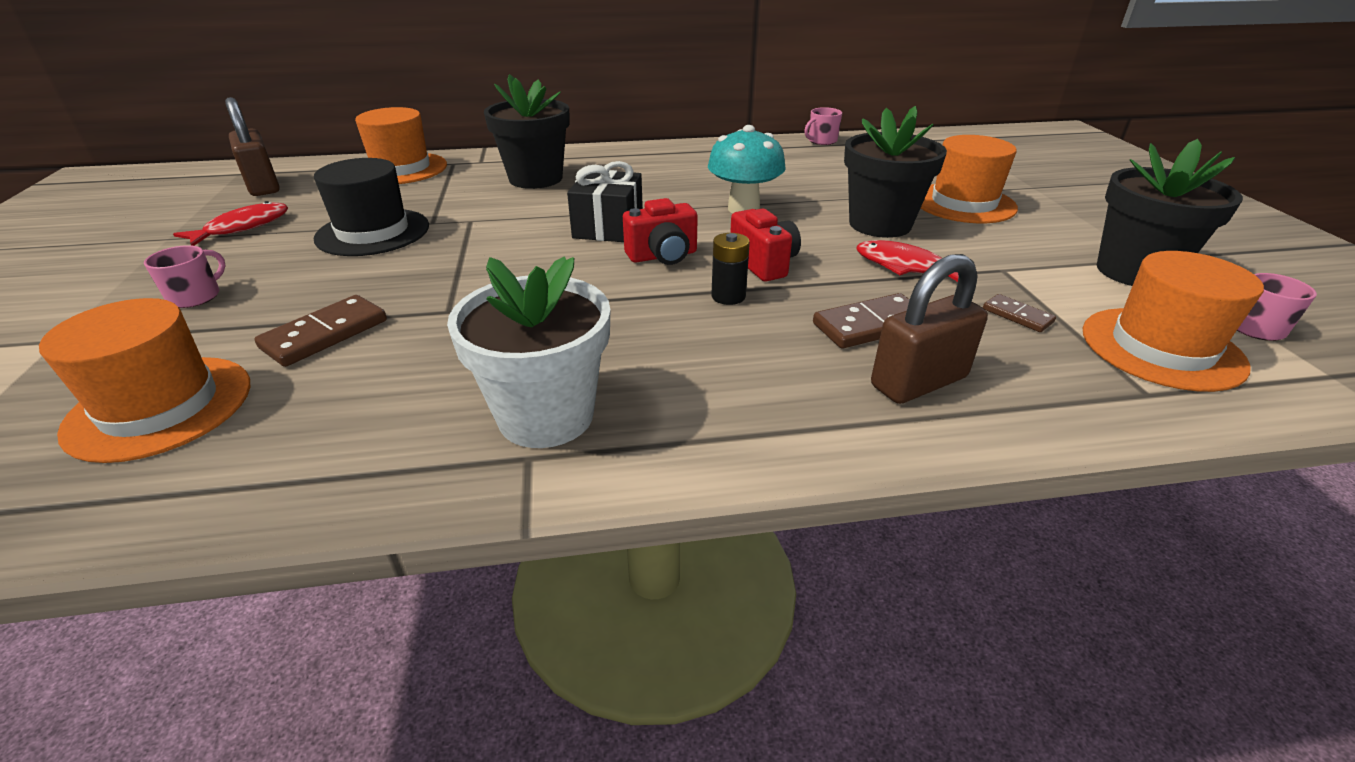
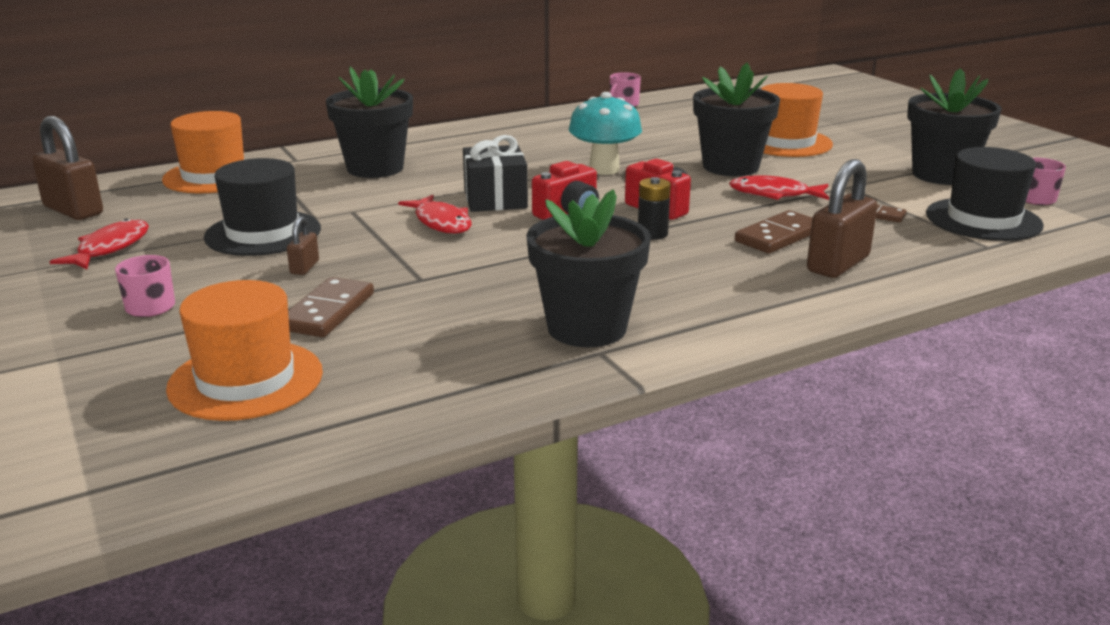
camera: 20 degrees left, 10 degrees down
white flower pot [447,256,610,448] -> black flower pot [526,190,651,347]
orange hat [1083,251,1264,392] -> black hat [926,147,1044,241]
none -> brown padlock [287,216,319,275]
none -> red fish [398,195,471,234]

